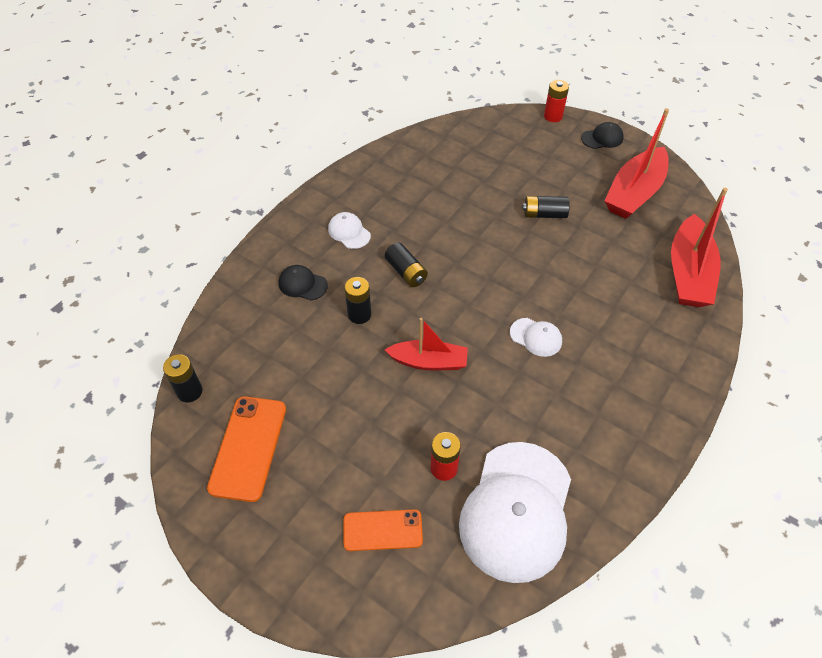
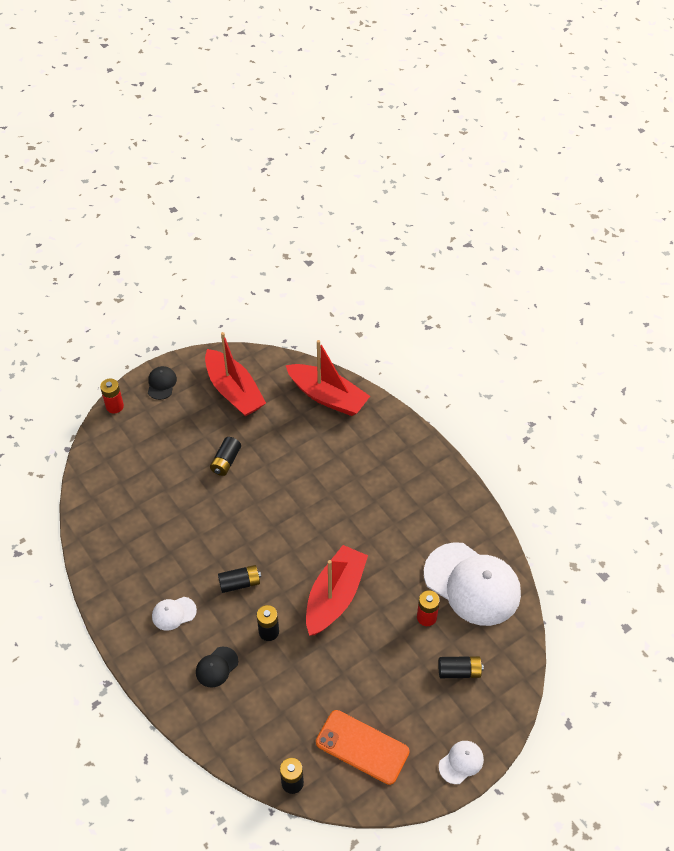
camera: 70 degrees left, 0 degrees up
orange phone [344,509,423,551] -> black battery [439,656,484,678]
red boat [385,318,468,370] -> red boat [306,545,368,636], size x1.57
white cap [510,318,562,357] -> white cap moved to [439,741,484,784]

